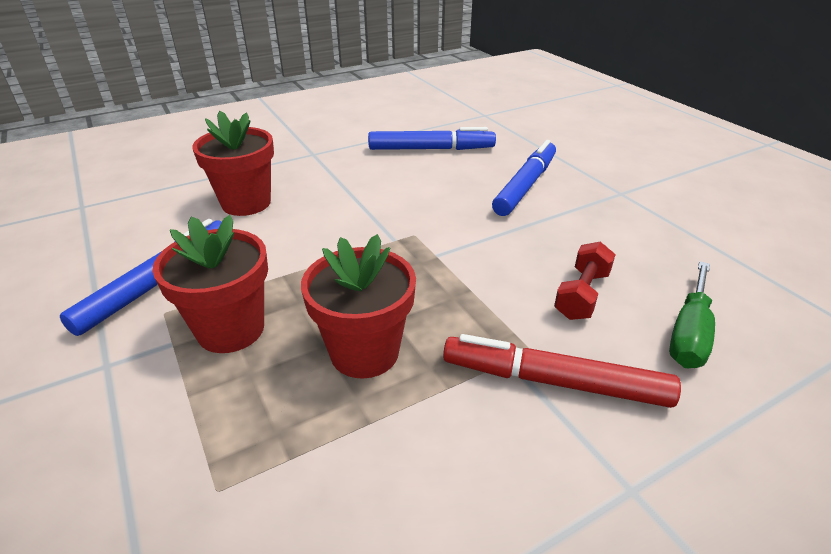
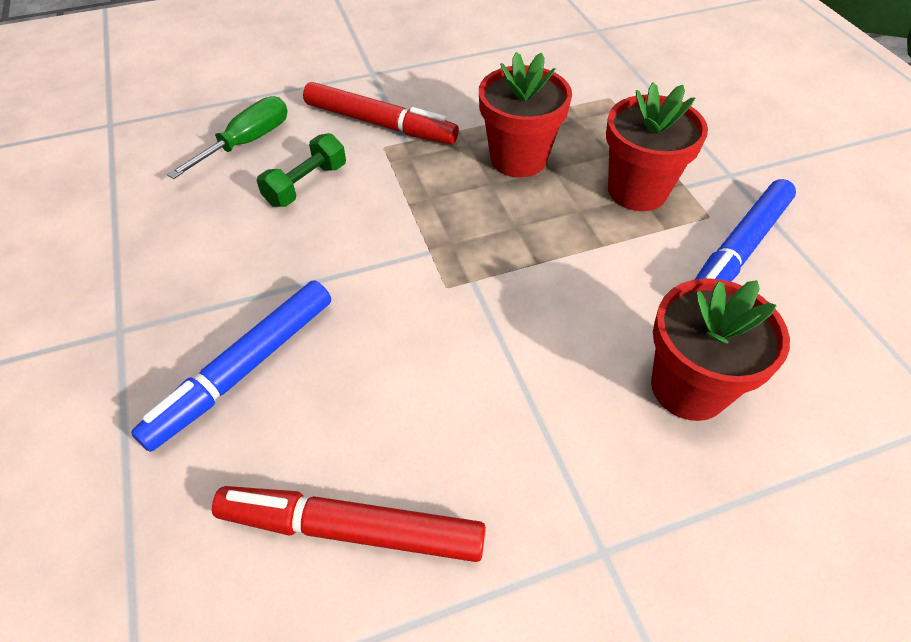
camera: 170 degrees left, 15 degrees up
blue marker [368,127,496,150] -> red marker [212,486,486,562]
red dumbbell [554,242,616,320] -> green dumbbell [257,133,346,207]

